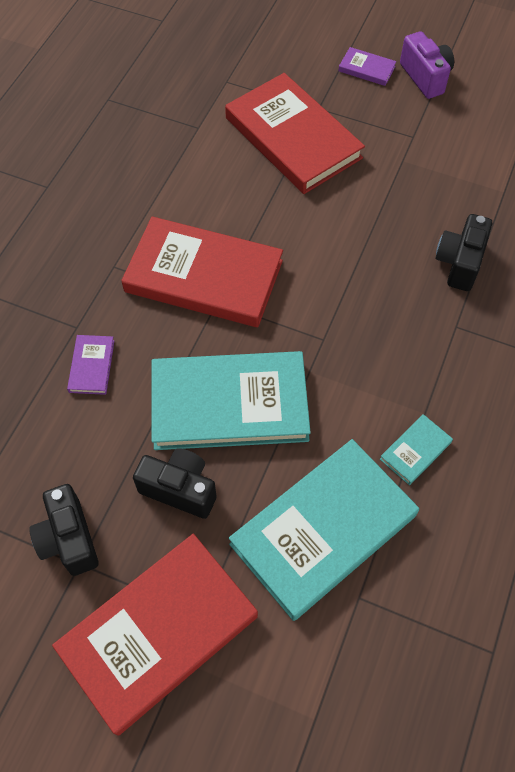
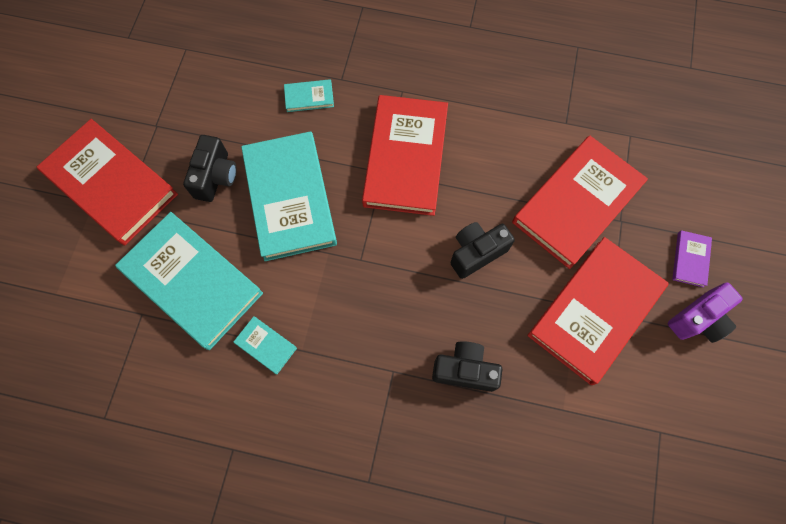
camera: 80 degrees right, 10 degrees up
black camera [29,484,99,576] -> black camera moved to [451,222,515,279]
purple book [67,335,114,395] -> turquoise book [284,79,334,112]
none -> red book [527,237,669,385]

